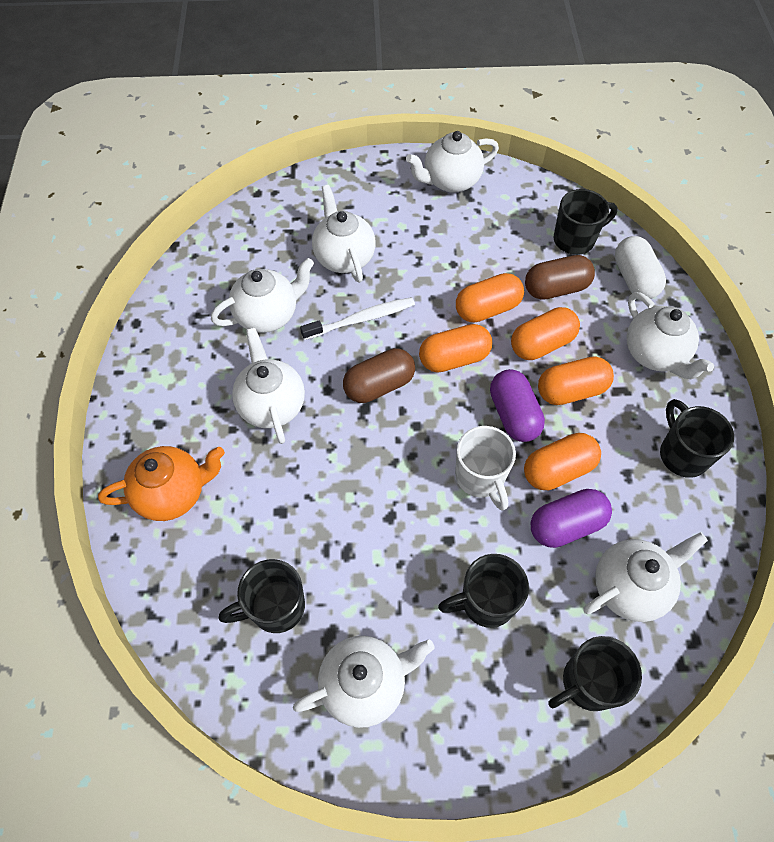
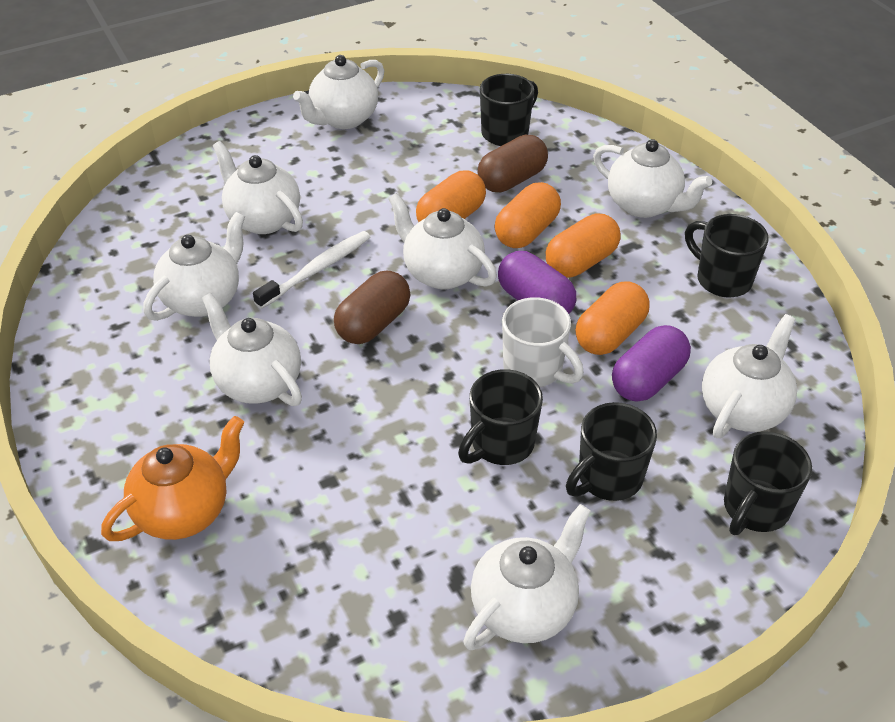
camera: 25 degrees left, 15 degrees down
black mug [219,559,305,633] -> black mug moved to [458,369,543,465]
orange capsule [419,324,492,373] -> white teapot [388,193,497,289]
white capsule [615,236,666,299] -> none

